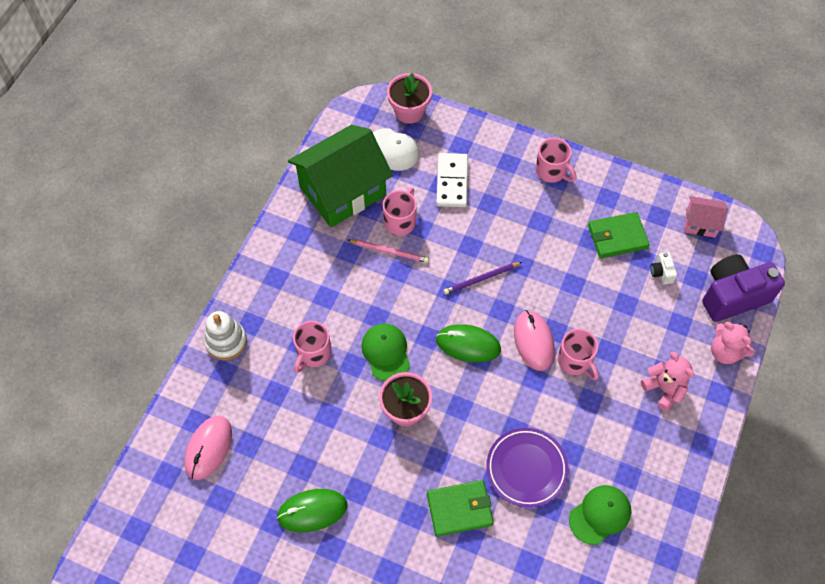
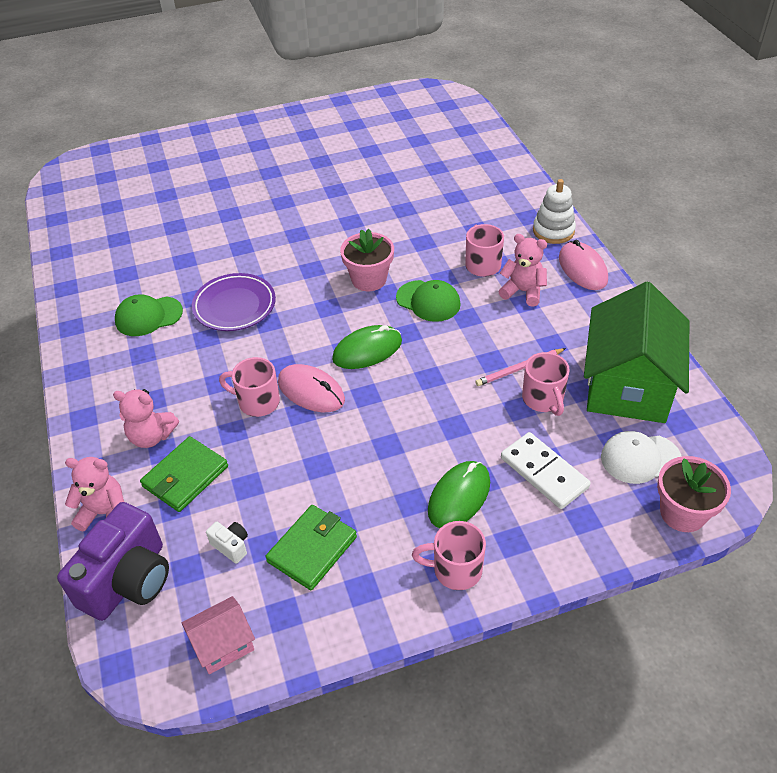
camera: 140 degrees right, 15 degrees down
pink mouse [184,416,232,480] -> pink mouse moved to [559,240,608,290]
green mouse [276,489,347,532] -> green mouse moved to [428,461,490,528]
green wallet [427,480,494,537] -> green wallet moved to [140,436,228,512]
purple pencil [444,262,522,294] -> none
green cap [569,485,631,545] -> green cap turned 60 degrees clockwise [115,294,183,336]
none -> pink teddy bear [498,234,547,307]

